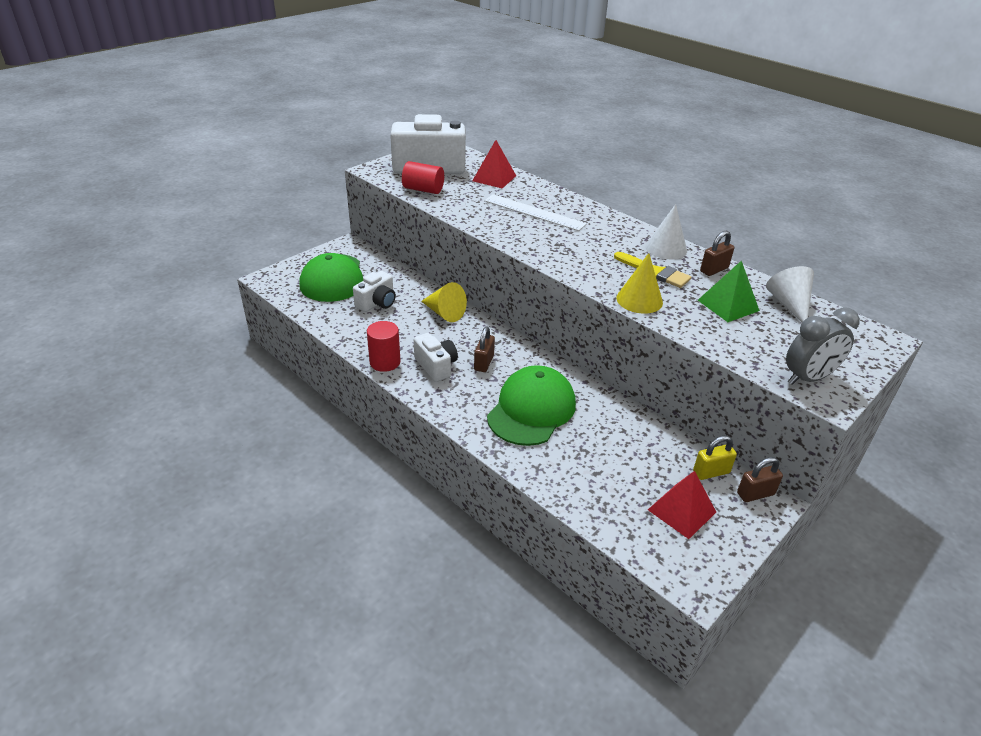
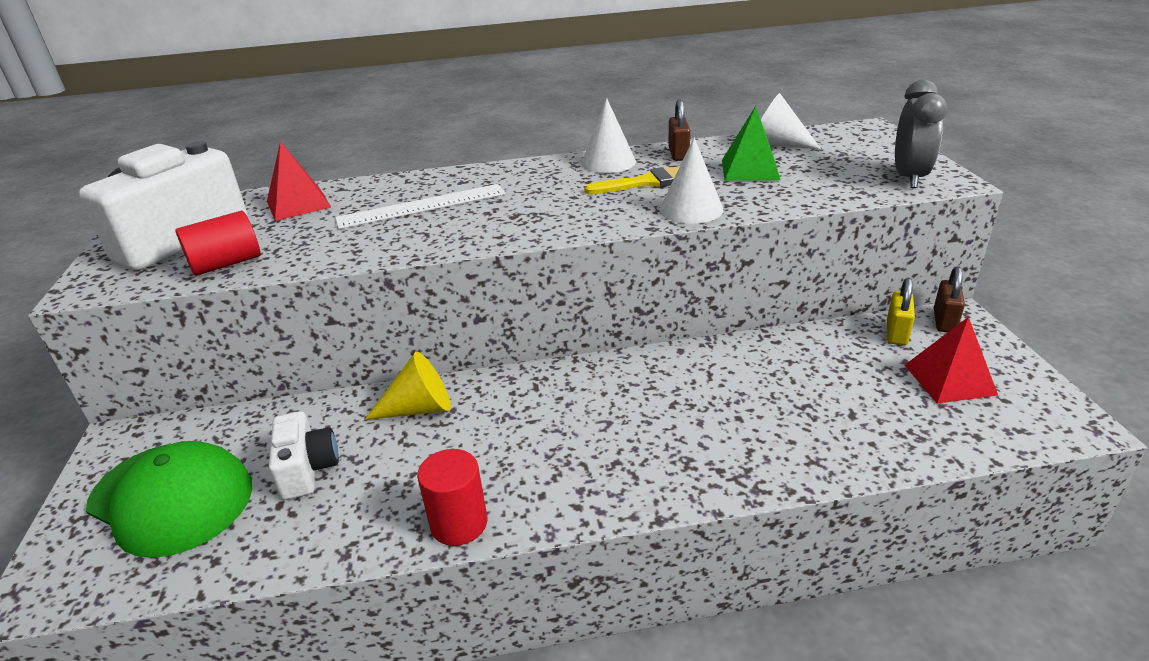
camera: 50 degrees left, 5 degrees down
white camera [414,333,458,382] -> none
brown padlock [474,326,495,372] -> none
green cap [487,365,576,446] -> none
yellow cone [617,253,663,314] -> white cone [660,138,724,224]

